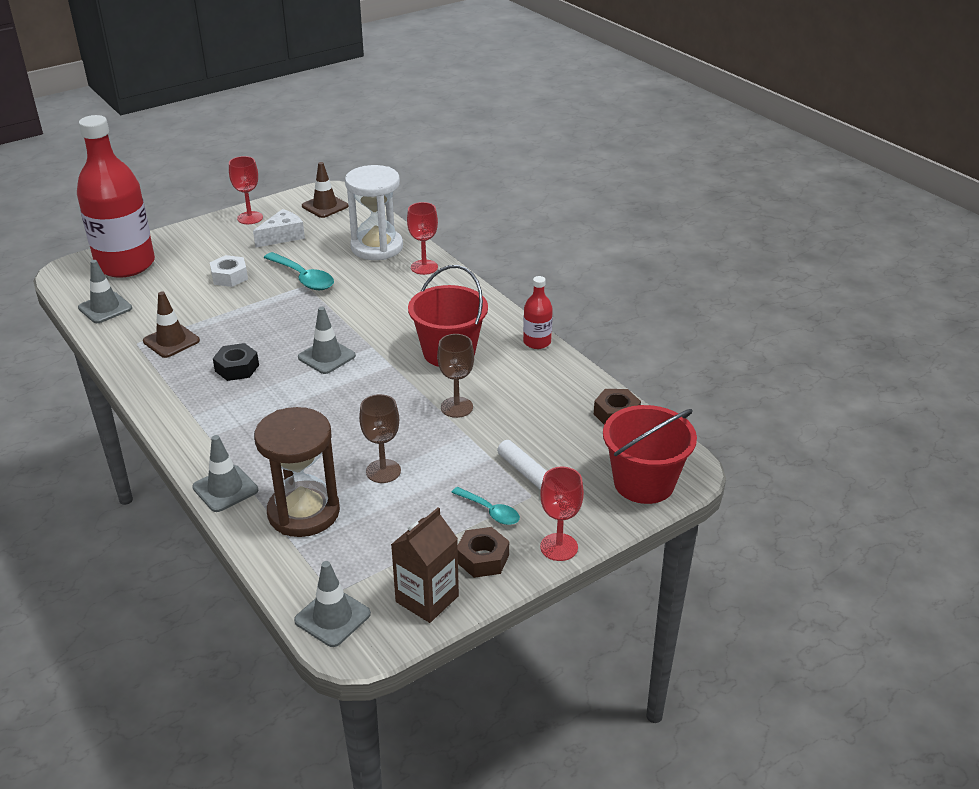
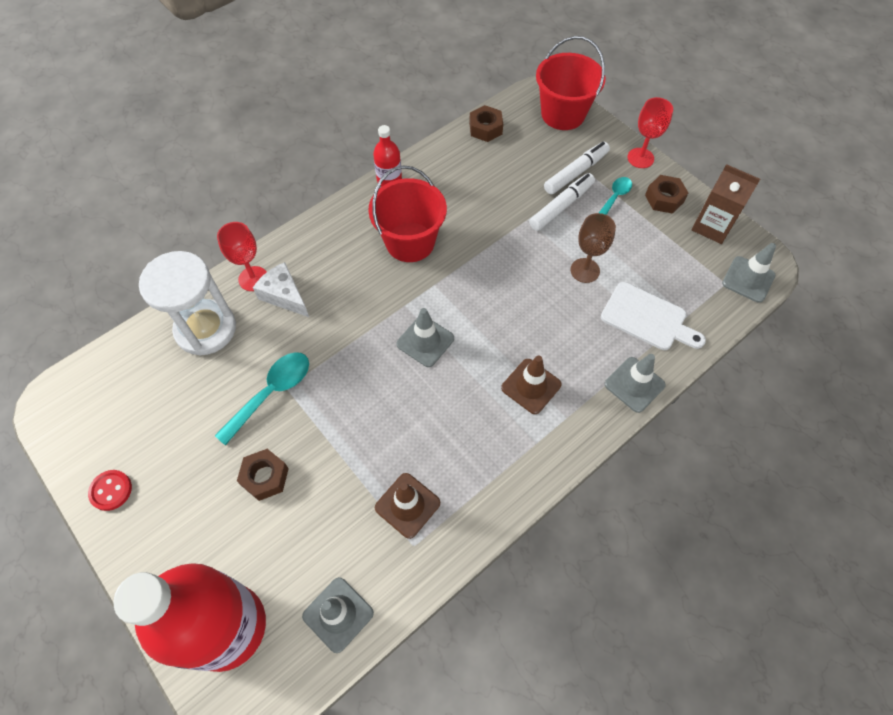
camera: 95 degrees left, 25 degrees up
white nut [210,255,248,287] -> brown nut [237,449,289,501]
black nut [213,343,259,381] -> none
red goblet [229,156,263,224] -> red button [88,470,132,511]
white cheese [253,209,305,248] -> white cheese moved to [253,262,309,317]
brown hourglass [254,407,340,537] -> white cutting board [601,282,706,350]
brown traffic cone [302,162,349,218] -> brown traffic cone moved to [501,355,561,414]
brown goblet [437,334,474,418] -> none
none -> white marker [529,173,595,231]

